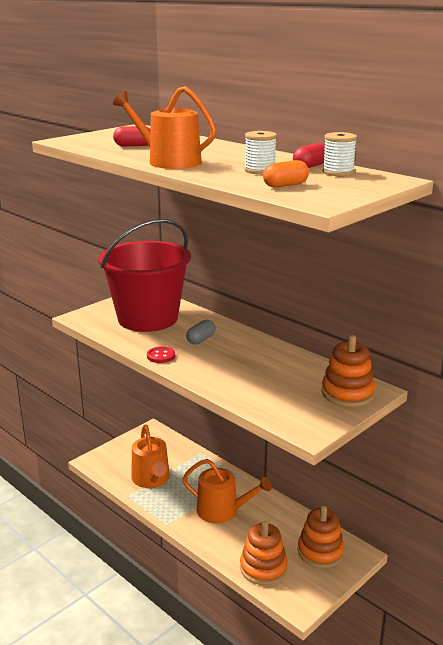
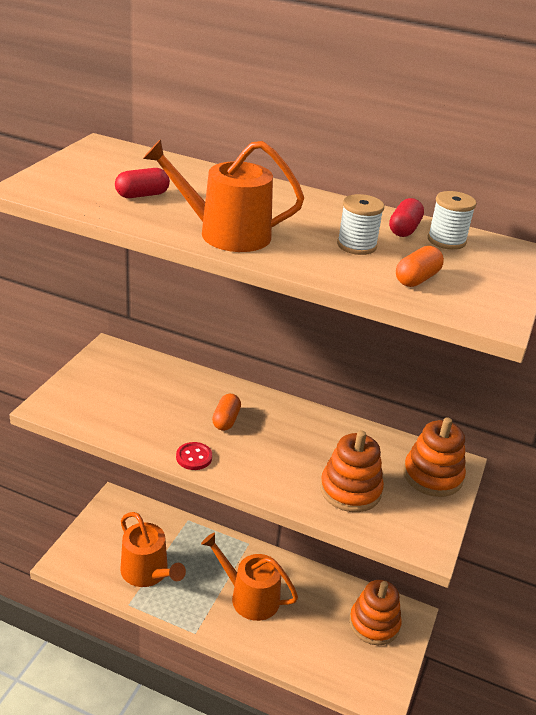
camera: 25 degrees left, 10 degrees up
red bucket [98,219,191,332] -> none
orange watering can [182,459,272,523] -> orange watering can turned 150 degrees counterclockwise [201,533,298,621]
grey capsule [186,320,216,345] -> orange capsule [212,394,241,431]
orange stacking toy [240,521,288,585] -> orange stacking toy moved to [320,430,384,512]

